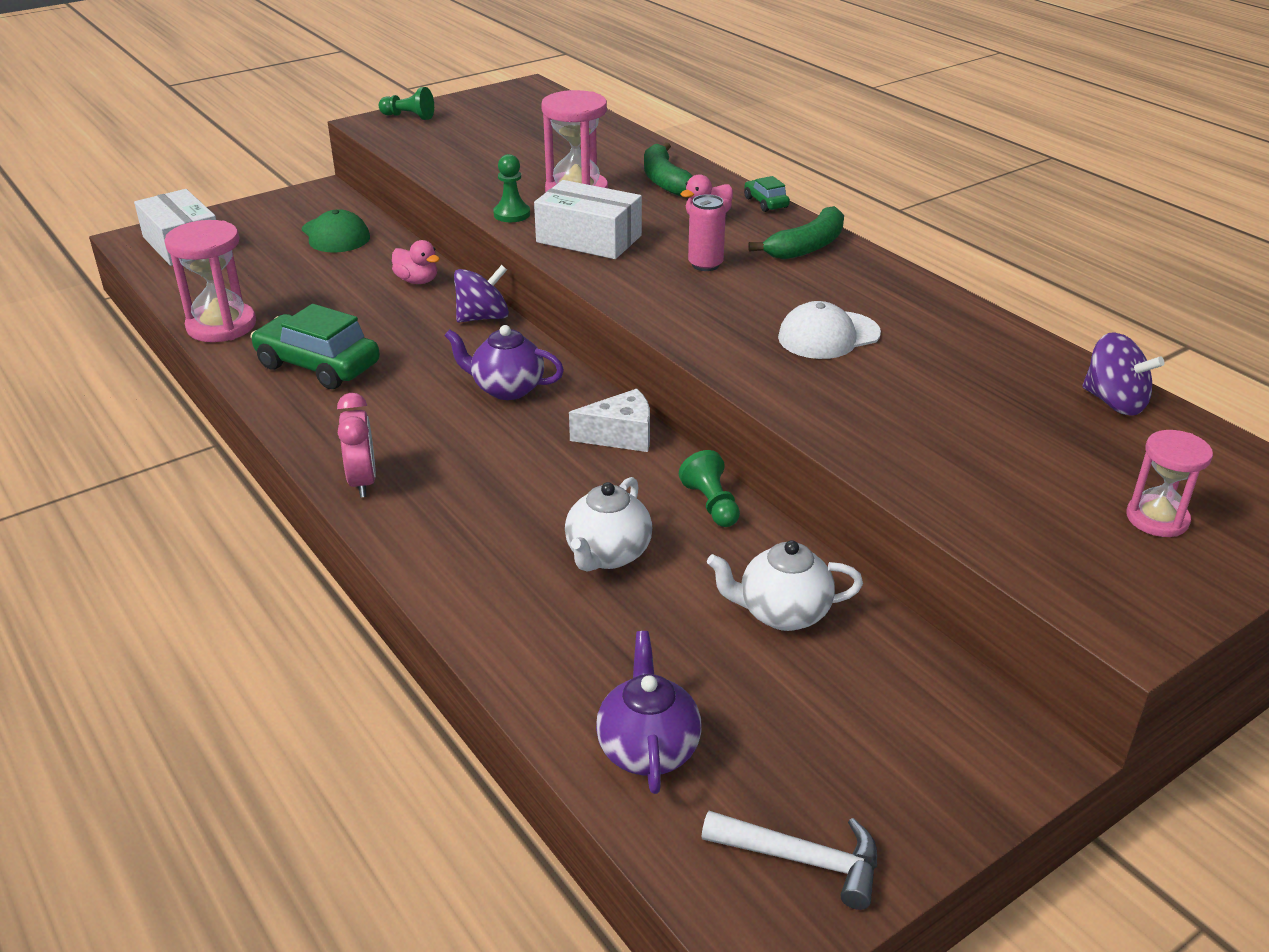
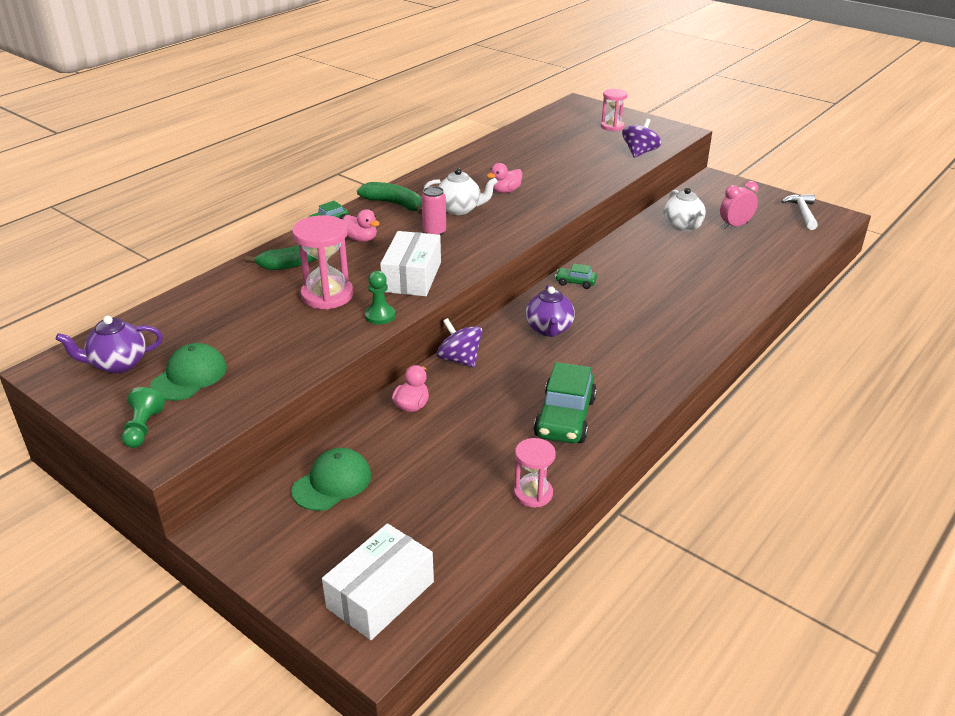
camera: 105 degrees left, 0 degrees up
pink hourglass [165,220,256,342] -> pink hourglass [514,438,556,508], size x0.63
pink clock [337,393,376,498] -> pink clock moved to [720,181,758,229]
white teapot [565,477,652,571] -> white teapot moved to [423,168,498,215]
white cheese [569,389,650,452] -> green car [555,264,597,289]
purple teapot [596,631,701,794] -> purple teapot moved to [56,316,163,373]
green pawn [679,450,740,527] -> none
white cap [778,301,881,359] -> pink duck [487,163,522,193]
purple spinning top [1082,332,1165,416] -> purple spinning top moved to [622,118,661,158]
none -> green cap [150,343,227,401]

